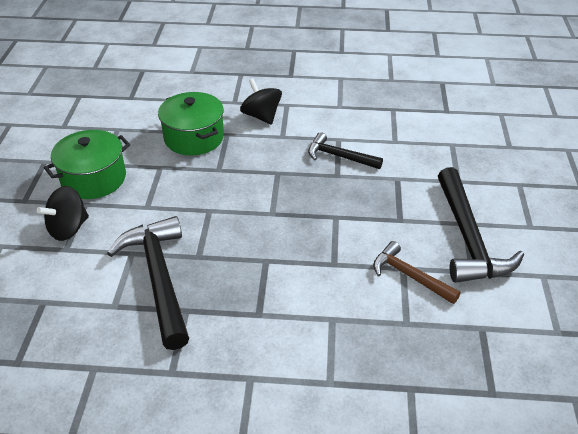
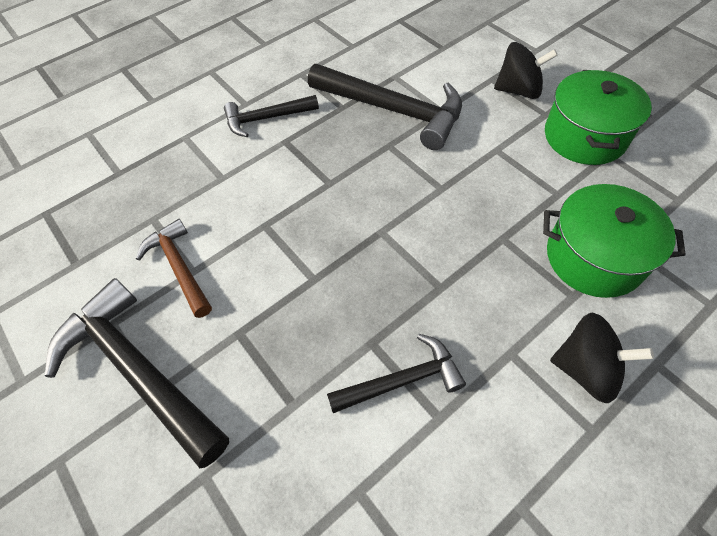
camera: 140 degrees right, 15 degrees up
black spinning top [37,186,89,241] -> black spinning top turned 90 degrees clockwise [494,42,558,99]
brown hammer [373,241,461,304] -> brown hammer turned 120 degrees counterclockwise [136,219,212,318]
none -> black hammer [224,95,319,137]

